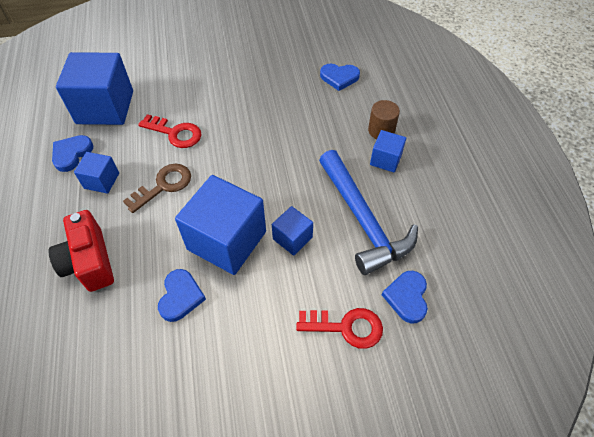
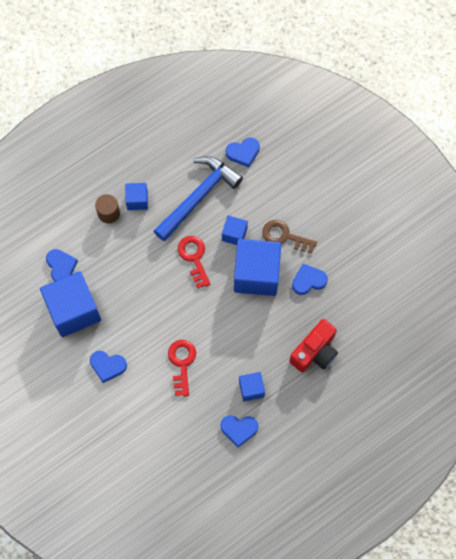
camera: 115 degrees left, 15 degrees up
blue cube [56,52,133,125] -> blue cube moved to [40,271,101,337]
brown key [123,164,191,213] -> brown key moved to [262,220,317,253]
red key [296,308,383,349] -> red key moved to [178,236,211,288]
none -> blue heart [90,351,127,383]

